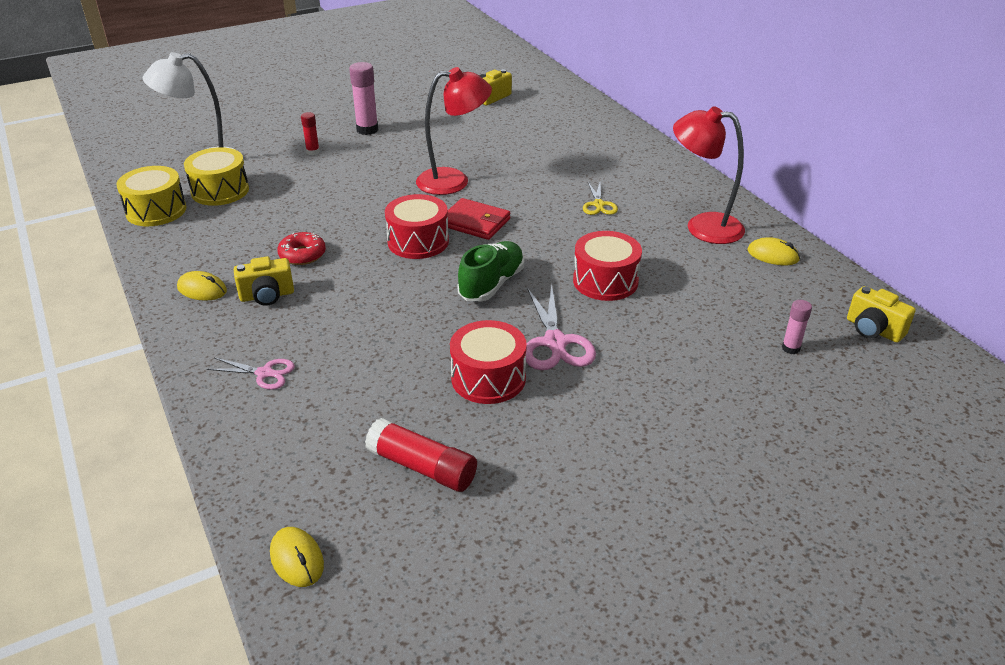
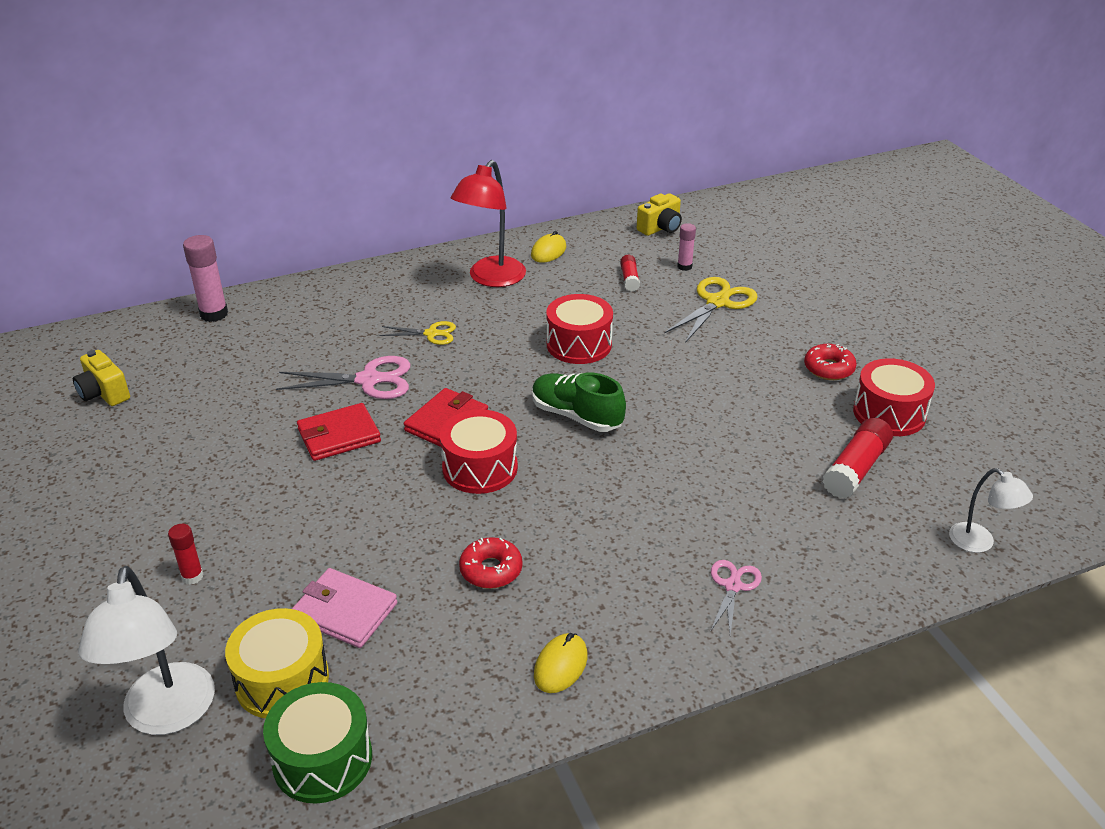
camera: 85 degrees left, 0 degrees up
yellow drum [116,166,187,226] -> green drum [263,682,372,804]
yellow camera [234,257,294,306] -> none
yellow mouse [270,527,324,587] -> white lamp [949,468,1033,553]
pink glue stick [349,62,378,135] -> pink glue stick moved to [183,235,228,322]
red lamp [416,67,492,195] -> red wallet [297,403,381,461]
red drum [450,320,527,404] -> red drum moved to [853,358,935,436]
pink scissors [526,285,596,370] -> pink scissors moved to [276,356,410,399]
none -> pink wallet [292,568,397,648]
none -> red glue stick [620,255,640,291]
none -> yellow scissors [664,277,758,343]
none -> red donut [804,344,857,380]

